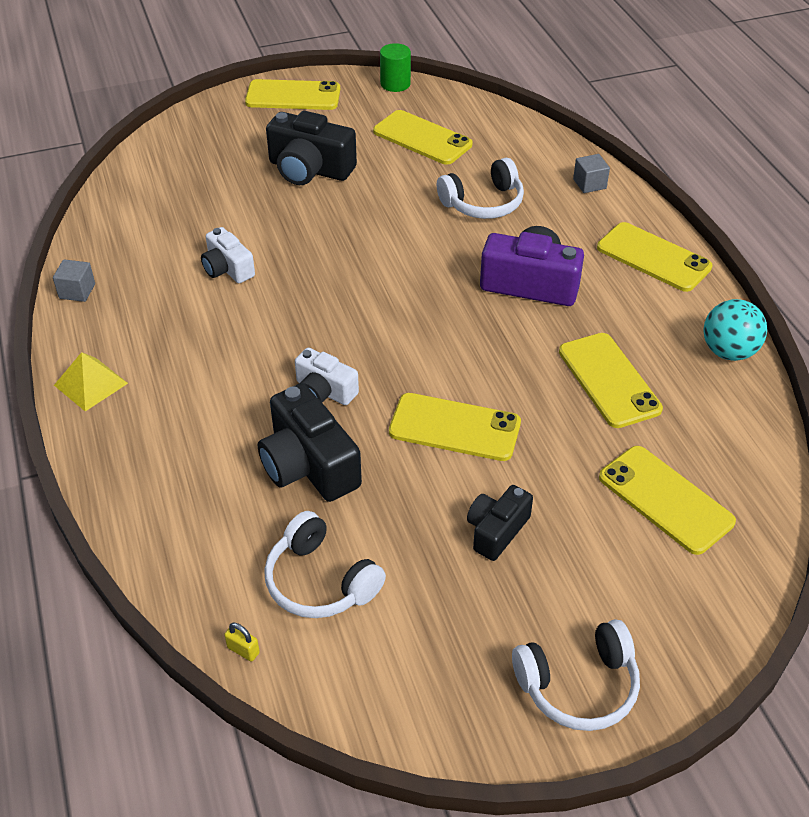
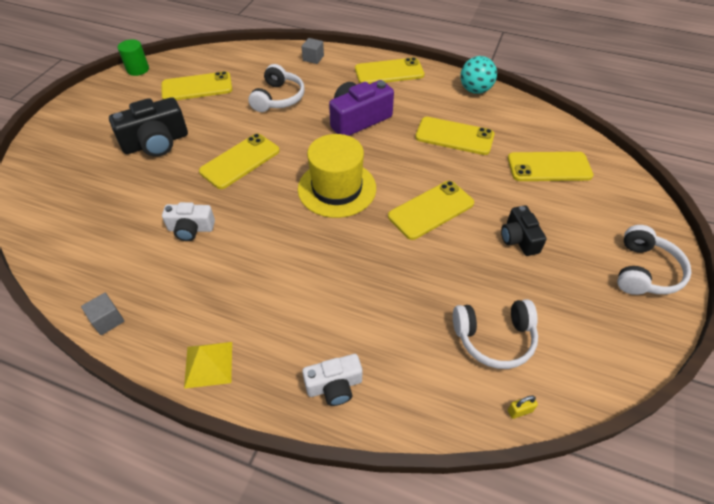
camera: 50 degrees left, 5 degrees up
yellow phone [245,79,340,110] -> yellow phone moved to [199,133,279,189]
black camera [258,383,362,502] -> none
white camera [295,348,359,405] -> white camera moved to [302,354,362,406]
none -> yellow hat [298,134,376,218]

